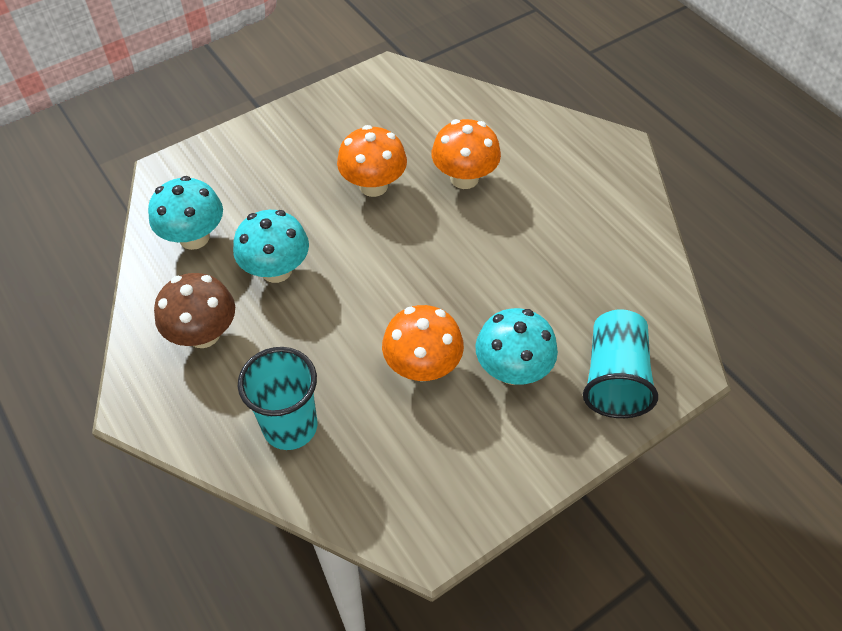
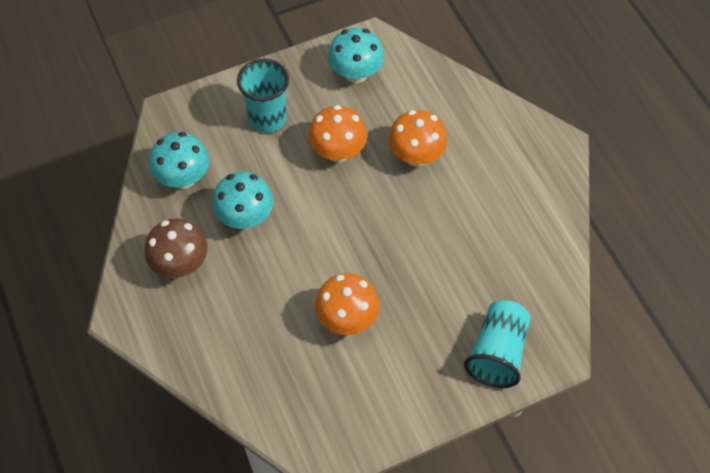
camera: 10 degrees right, 5 degrees up
turquoise cup [238,347,317,450] -> turquoise cup moved to [237,58,289,133]
turquoise mushroom [475,308,558,385] -> turquoise mushroom moved to [328,28,384,83]

